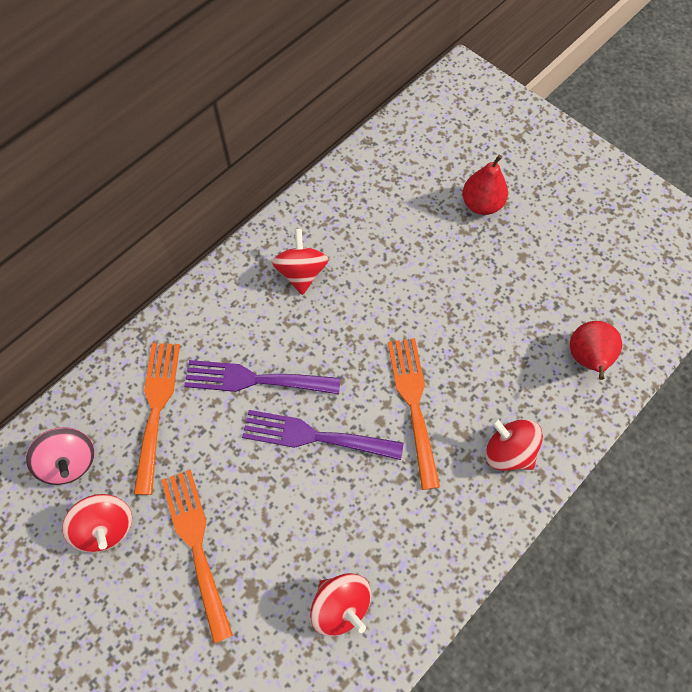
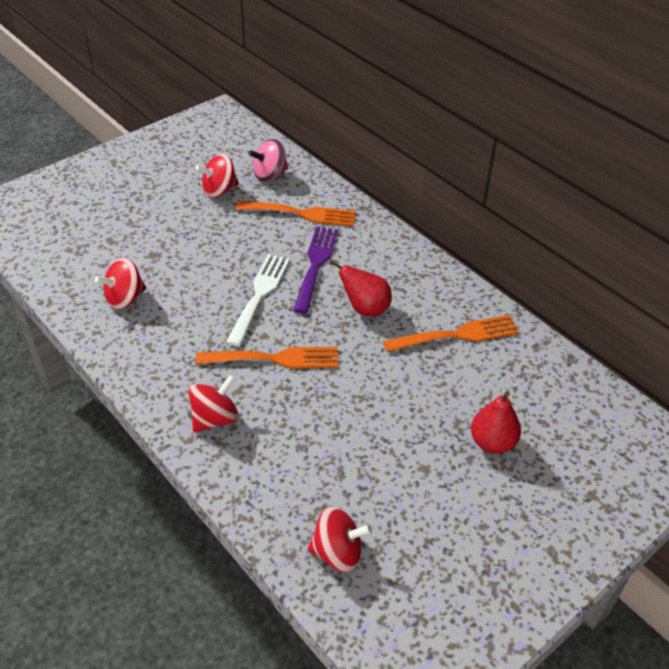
camera: 95 degrees right, 20 degrees down
orange fork [161,470,233,643] -> orange fork moved to [383,315,519,352]
purple fork [242,410,404,460] -> white fork [226,254,290,347]
red spinning top [272,229,329,295] -> red spinning top moved to [308,506,372,572]
red pear [570,321,622,380] -> red pear moved to [330,260,392,317]

